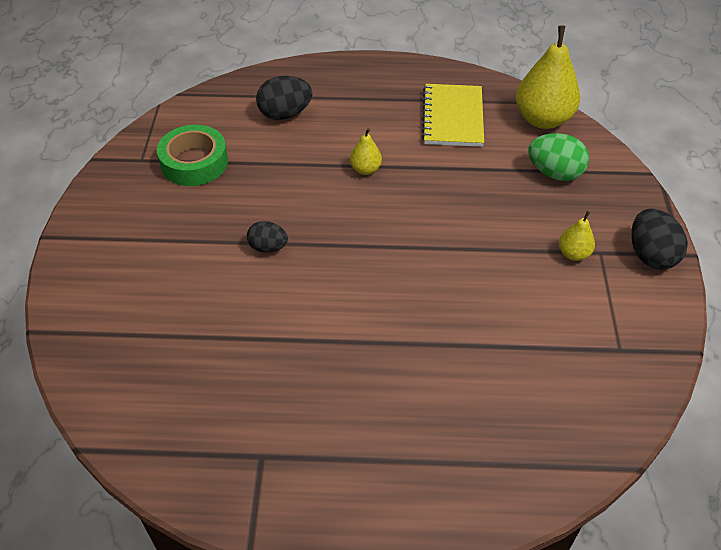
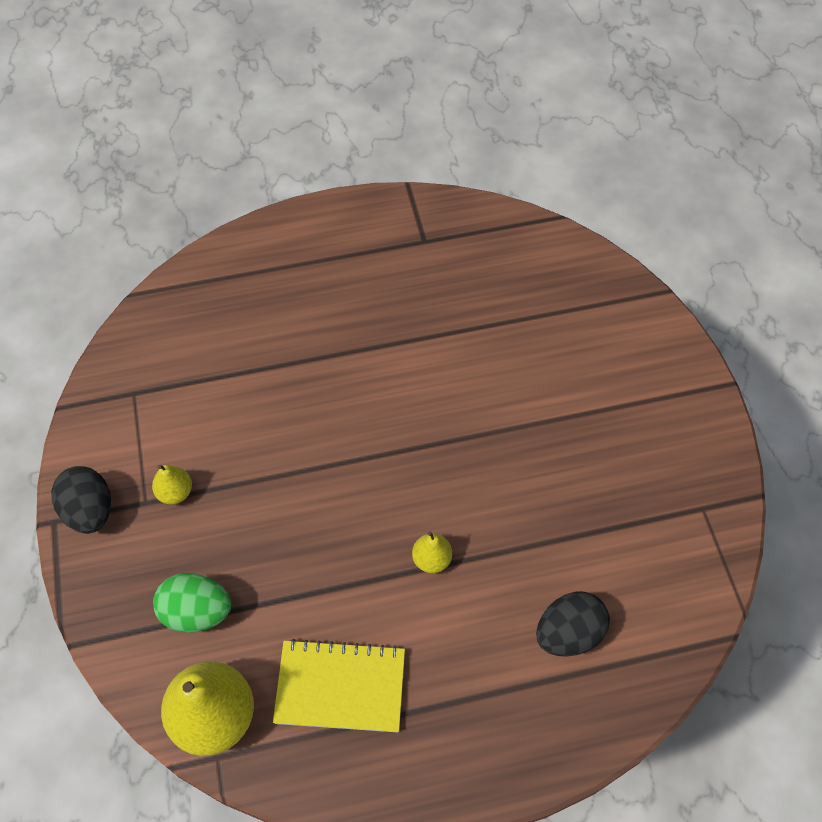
camera: 165 degrees right, 10 degrees up
green tape [157,125,228,186] -> none
black egg [247,221,288,253] -> none
yellow notebook [422,84,484,147] -> yellow notebook turned 75 degrees counterclockwise [273,639,405,732]

